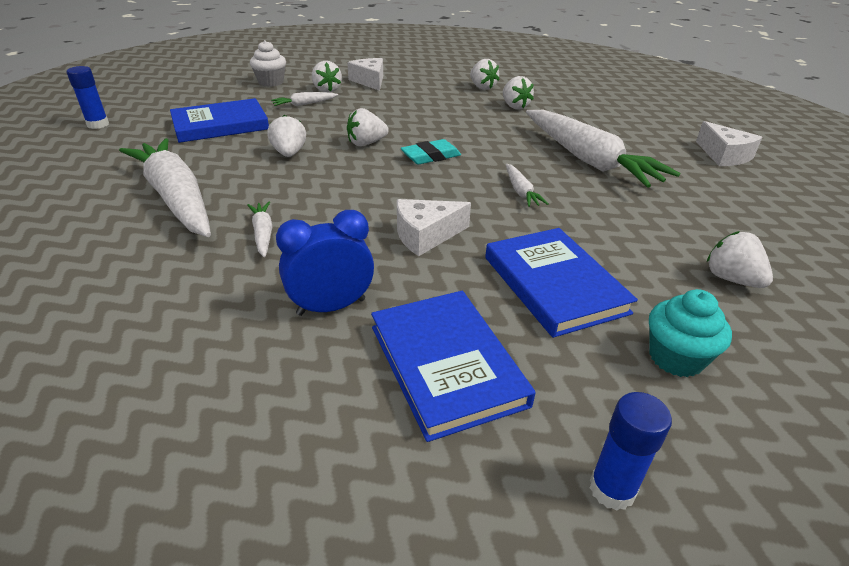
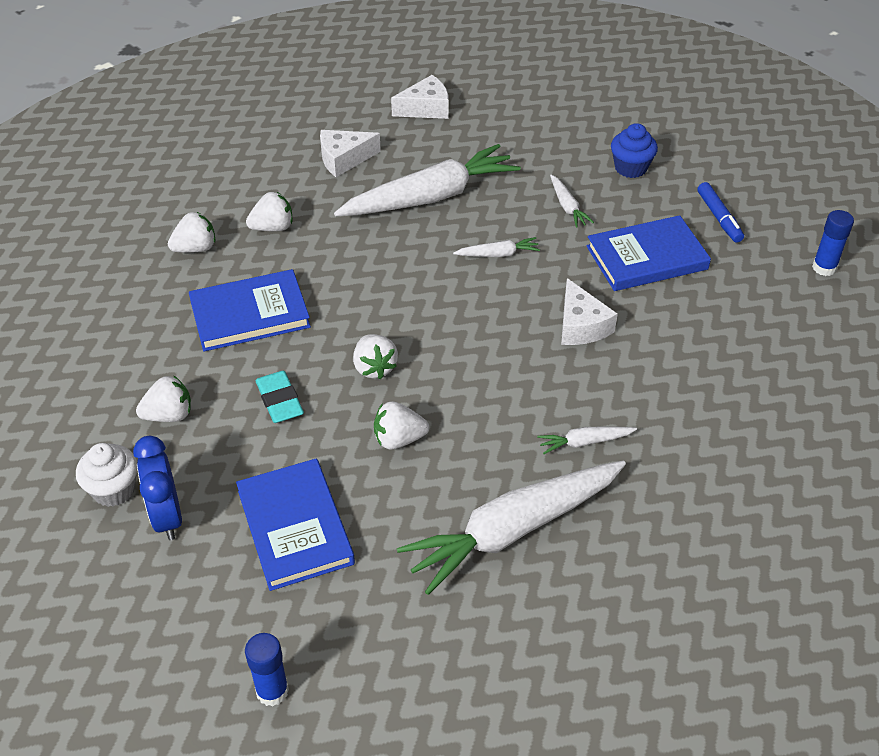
camera: 85 degrees left, 10 degrees up
white carrot [271,92,338,106] -> white carrot moved to [550,175,594,228]
blue clock [276,210,374,316] -> blue clock moved to [133,436,182,540]
white cheese [347,58,383,91] -> white cheese moved to [320,130,381,177]
blue book [371,291,536,442] -> blue book moved to [189,269,311,351]
turquoise eraser [401,139,461,164] -> turquoise eraser moved to [255,371,304,423]
turquoise cupcake [649,289,732,377] -> blue marker [697,182,744,243]
white strawberry [707,231,773,288] -> blue cupcake [611,123,658,178]

